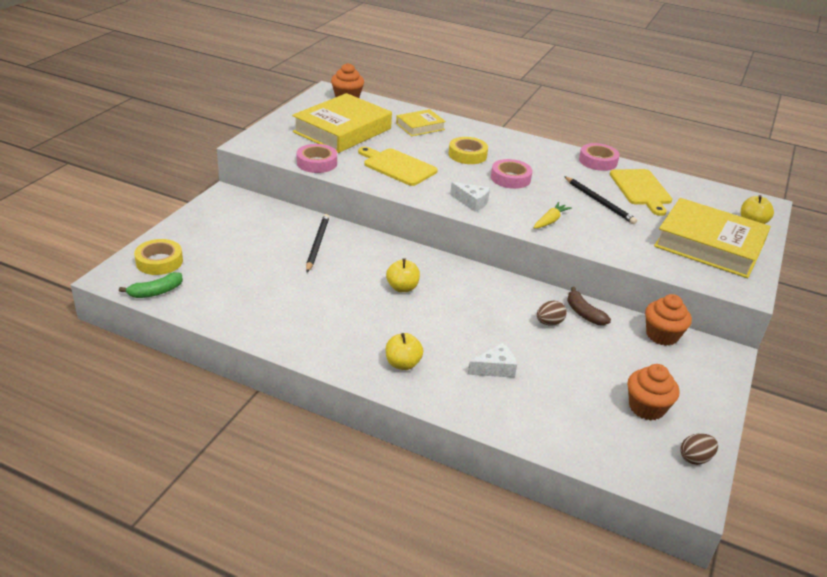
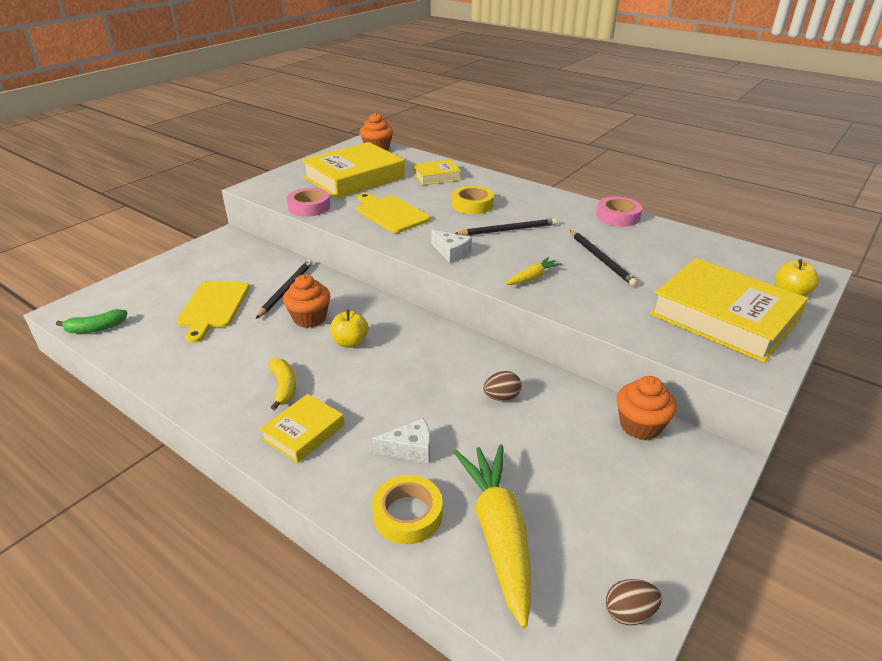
camera: 15 degrees right, 0 degrees up
yellow tape [134,239,183,275] -> yellow tape moved to [372,475,442,544]
yellow apple [386,333,423,370] -> yellow book [260,394,344,463]
pink tape [491,159,533,189] -> black pencil [454,218,557,236]
brown banana [567,287,611,325] -> none
yellow cutting board [610,169,672,216] -> yellow cutting board moved to [177,281,250,343]
orange cupcake [628,364,679,420] -> orange cupcake moved to [283,274,330,328]
none -> yellow banana [268,358,296,410]
none -> yellow carrot [454,444,531,628]

